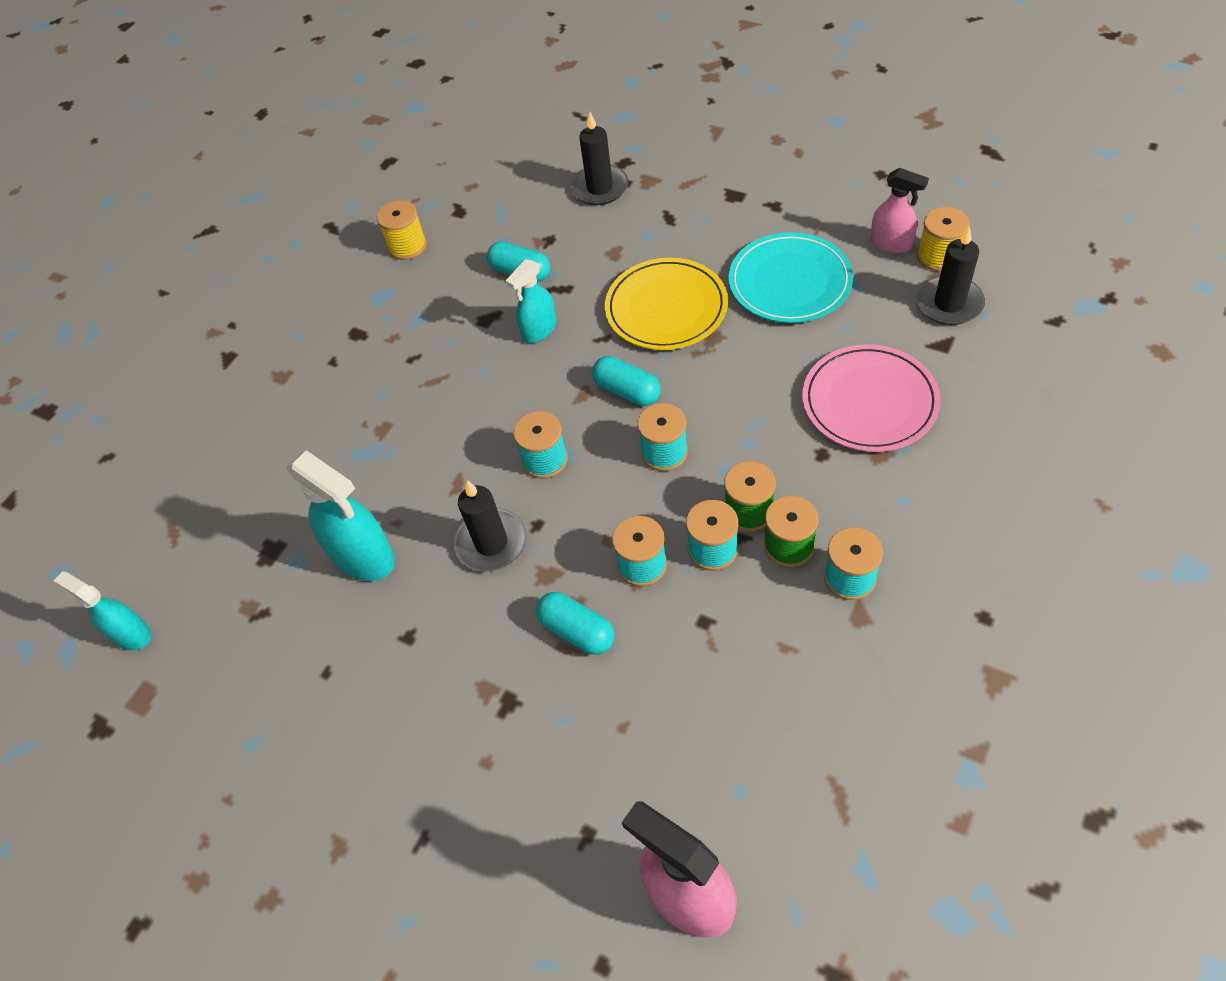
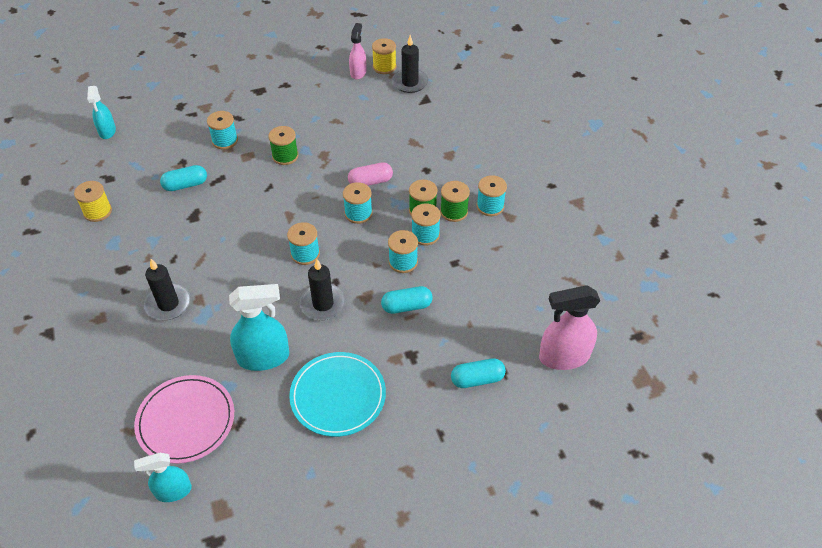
camera: 55 degrees left, 5 degrees down
turquoise spray bottle [506,259,556,343] -> turquoise spray bottle moved to [87,86,116,139]
black candle [571,112,628,205] -> black candle moved to [144,259,191,320]
turquoise capsule [592,356,661,406] -> turquoise capsule moved to [451,358,506,388]
yellow plate [605,258,728,350] -> green spool [268,126,299,165]
turquoise plate [729,232,853,323] -> turquoise plate moved to [289,352,386,437]
pink plate [802,344,941,452] -> pink plate moved to [134,375,234,464]
pink spray bottle [870,168,929,253] -> pink spray bottle turned 60 degrees counterclockwise [349,23,366,80]
none -> turquoise spool [207,111,238,149]
none -> pink capsule [348,162,393,186]

